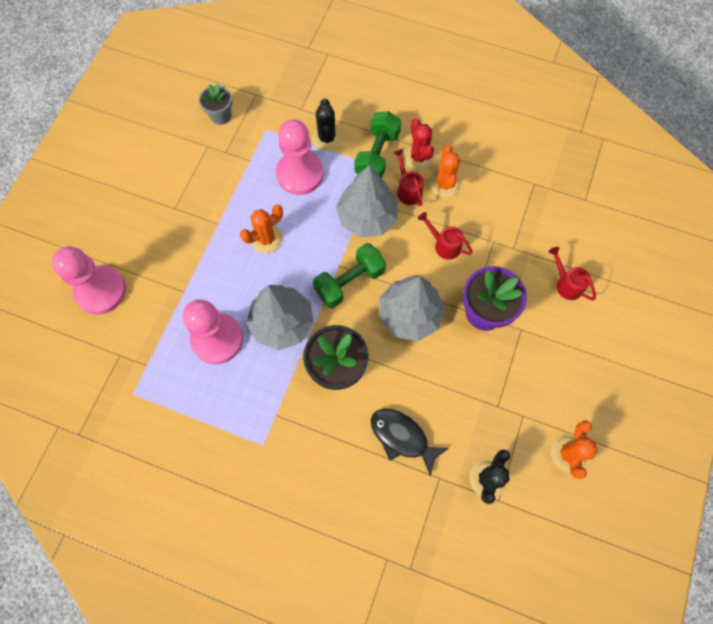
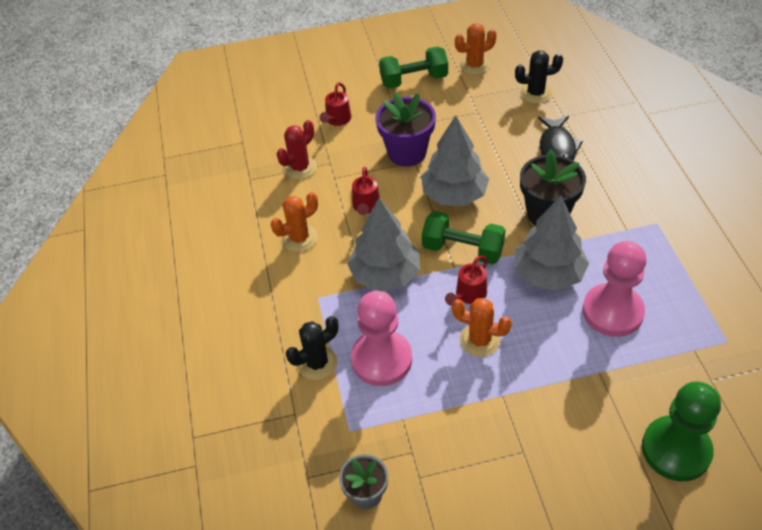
camera: 120 degrees left, 20 degrees down
pink pawn [52,246,126,315] -> green pawn [642,382,721,481]
green dumbbell [354,111,401,178] -> green dumbbell moved to [379,46,448,89]
red watering can [393,149,423,206] -> red watering can moved to [445,256,488,306]
red cactus [404,118,434,170] -> red cactus moved to [276,120,317,179]

